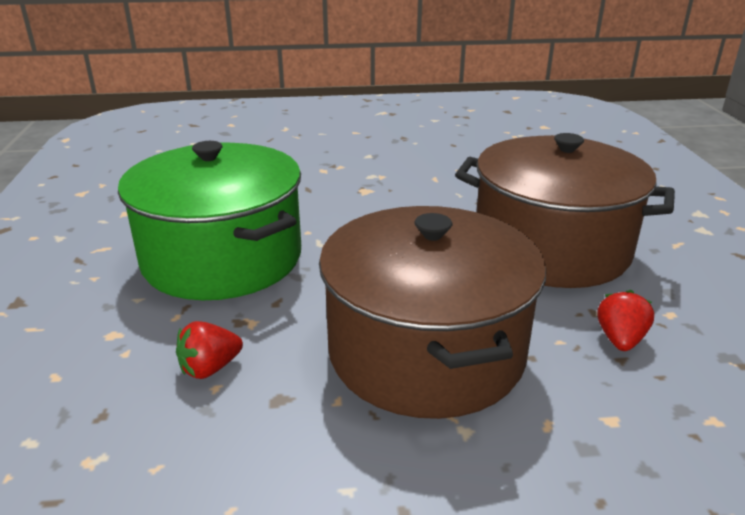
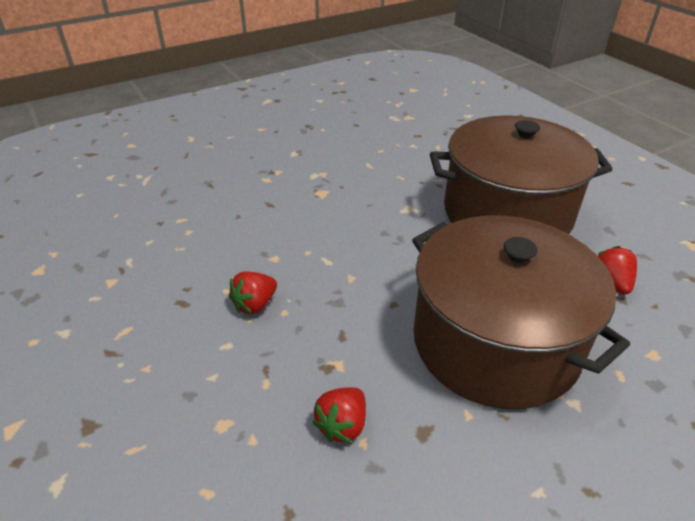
camera: 25 degrees left, 10 degrees up
green pot [118,141,301,300] -> red strawberry [229,271,277,314]

